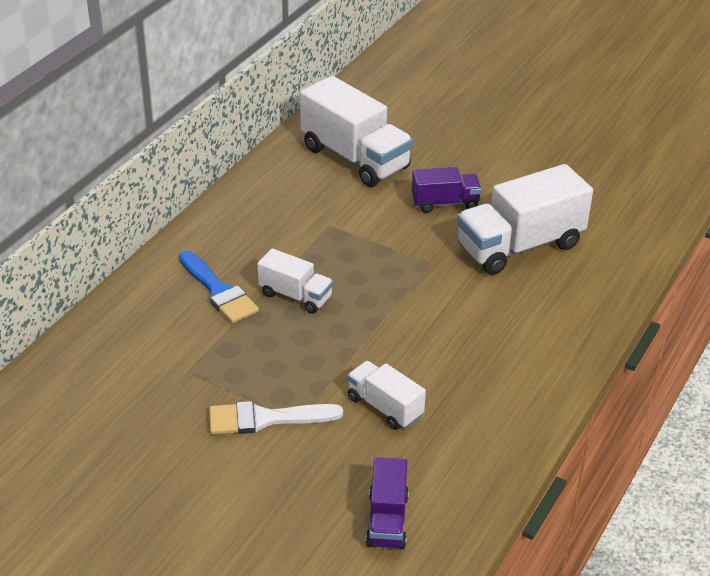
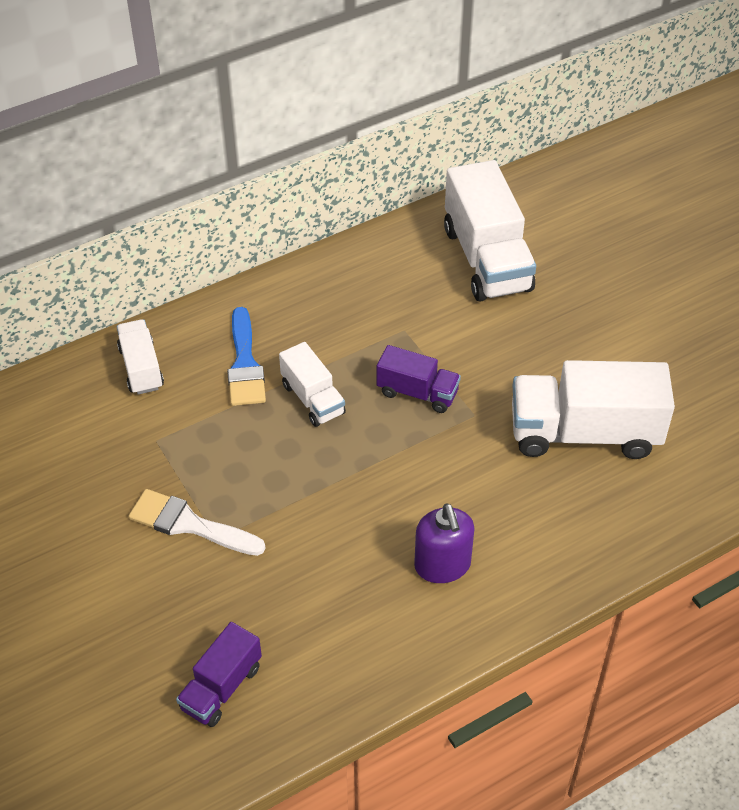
camera: 30 degrees right, 10 degrees up
white truck [347,361,426,430] -> white truck moved to [117,319,164,395]
purple truck [412,167,482,213] -> purple truck moved to [377,345,461,413]
none -> purple soap dispenser [414,504,475,583]

